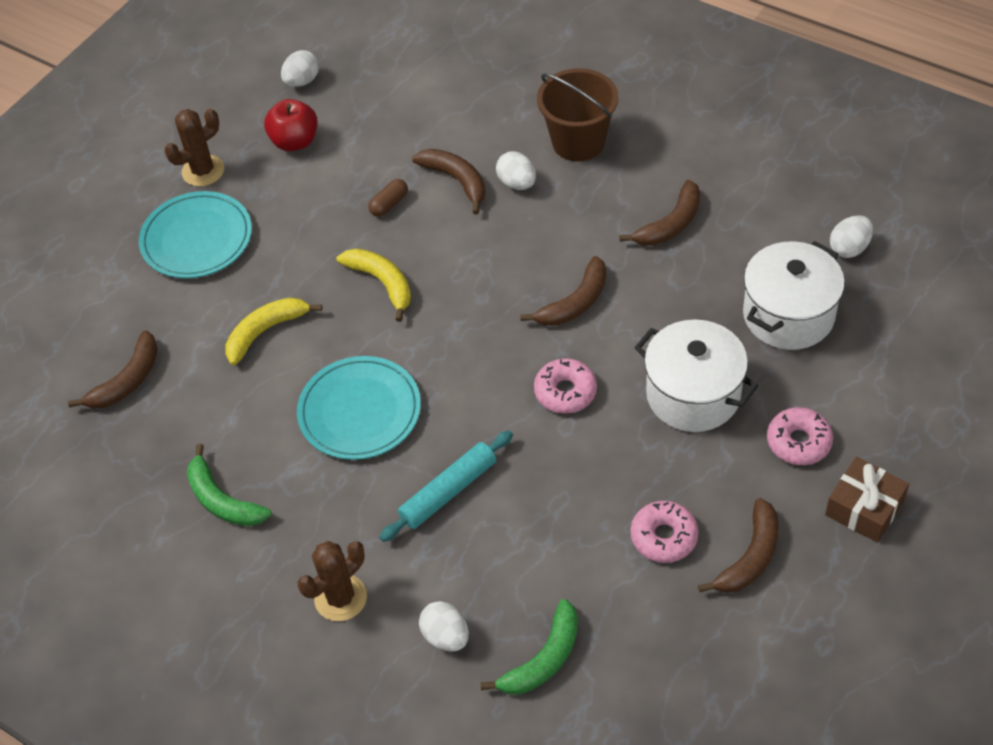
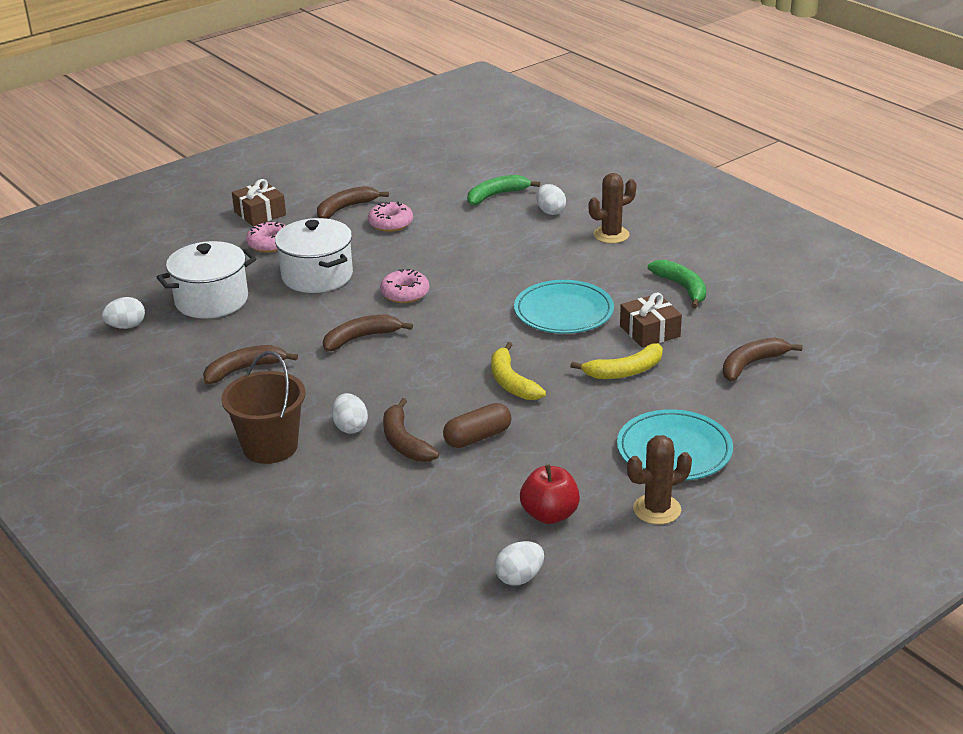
camera: 165 degrees left, 20 degrees down
brown capsule [368,179,408,217] -> brown capsule [443,403,512,448], size x1.51
turquoise rolling pin [379,431,513,542] -> none
none -> brown gift [620,292,682,348]

